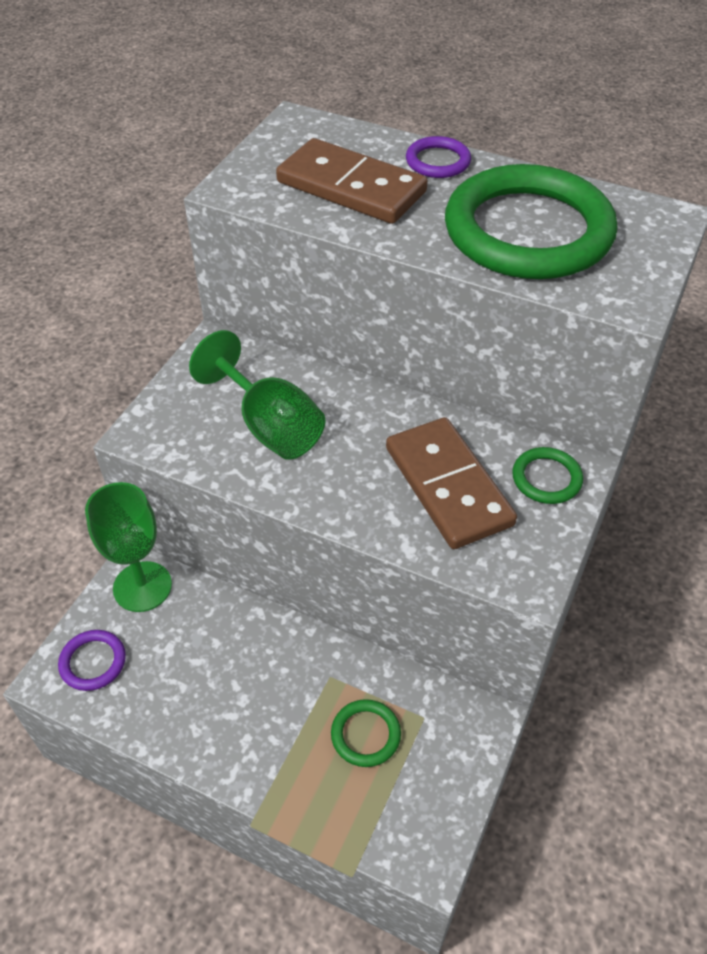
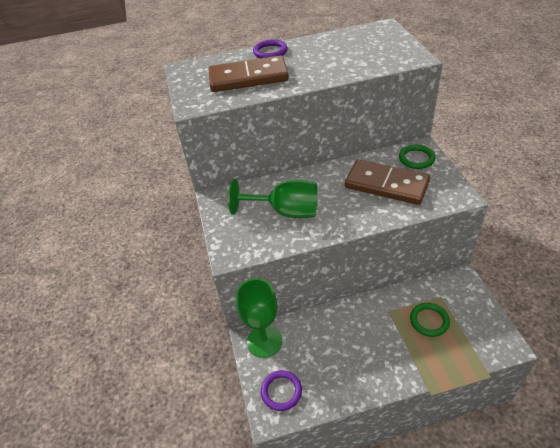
camera: 35 degrees left, 5 degrees down
green ring [445,164,618,279] -> none

